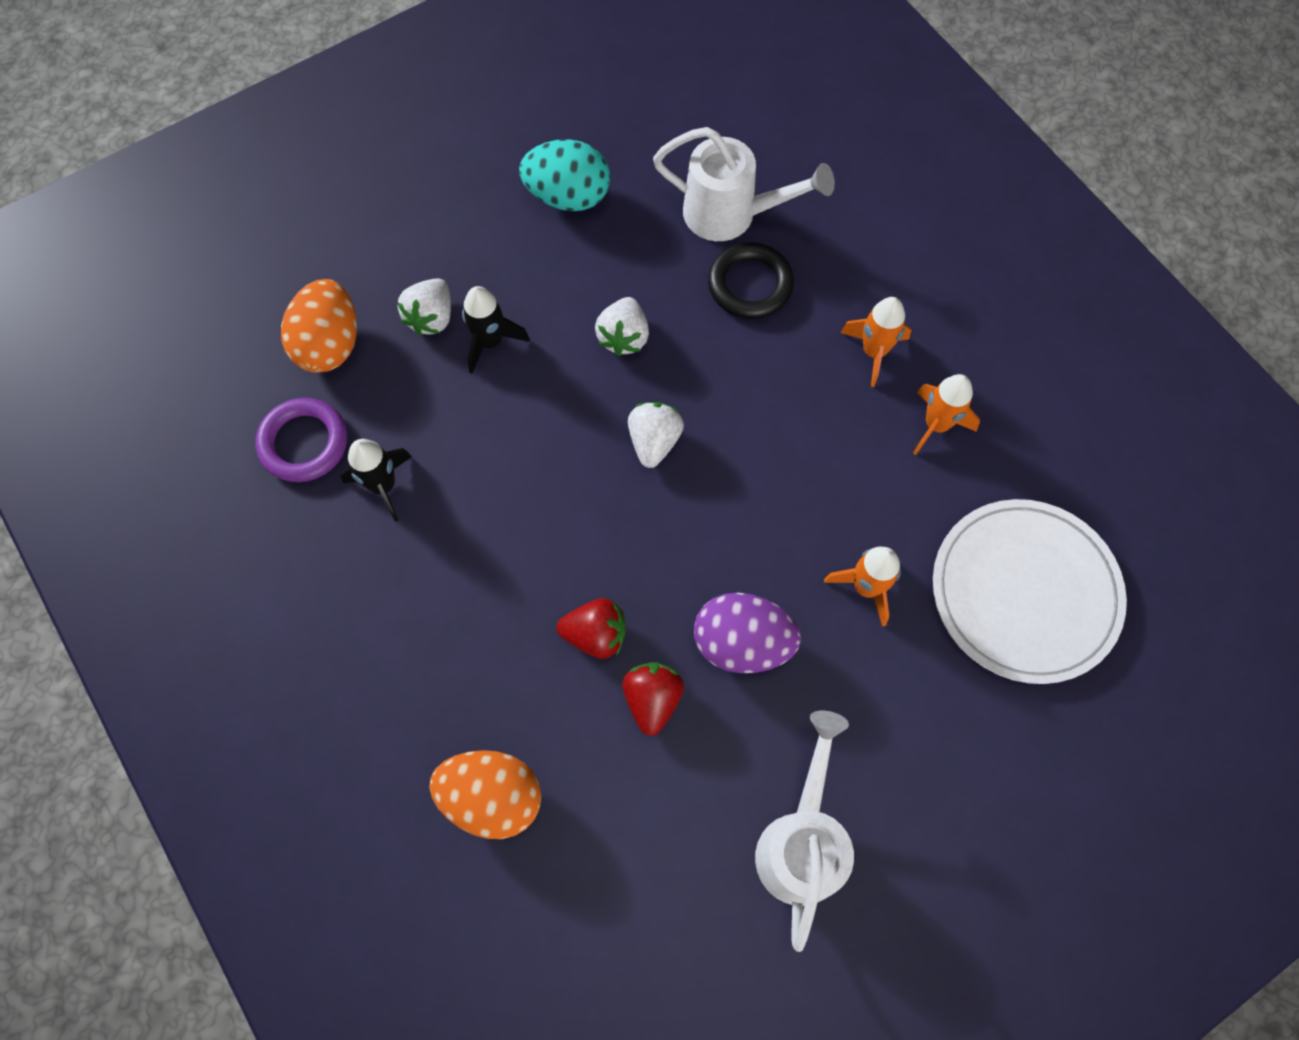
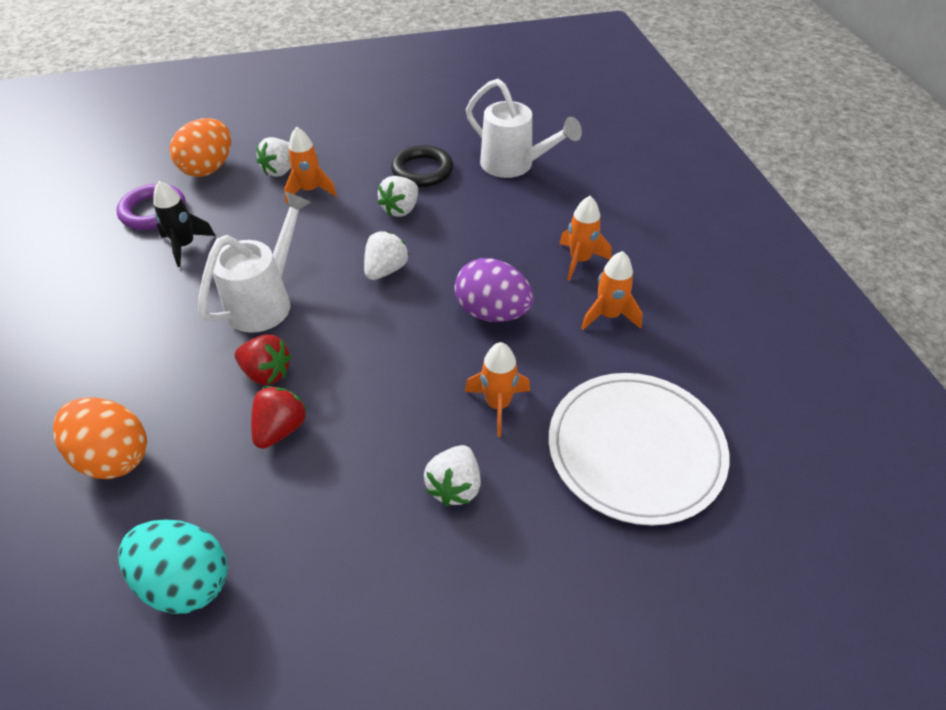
camera: 20 degrees right, 20 degrees down
black rocket [462,286,530,374] -> orange rocket [284,127,337,203]
turquoise egg [519,139,610,211] -> turquoise egg moved to [118,519,228,614]
purple egg [694,593,801,673] -> purple egg moved to [454,258,534,322]
black ring [708,242,794,319] -> black ring moved to [391,145,453,187]
white watering can [755,710,854,952] -> white watering can moved to [198,191,311,333]
none -> white strawberry [424,445,481,506]

